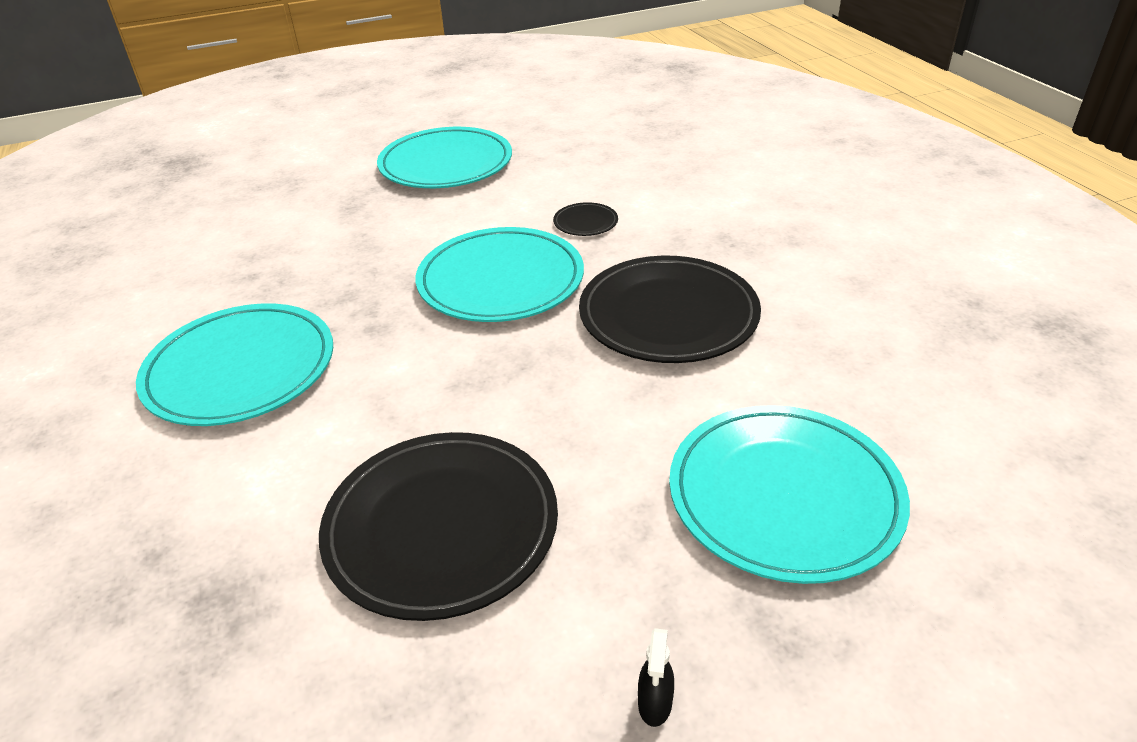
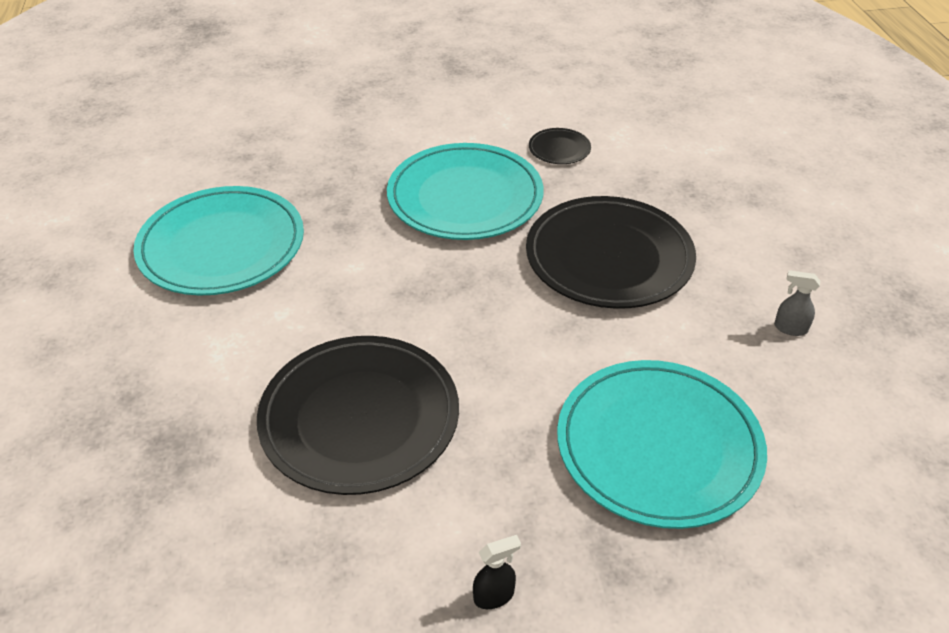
camera: 10 degrees right, 5 degrees up
turquoise plate [377,127,512,188] -> none
black spray bottle [638,628,674,727] -> black spray bottle turned 135 degrees counterclockwise [473,535,521,609]
none -> grey spray bottle [774,270,820,336]

